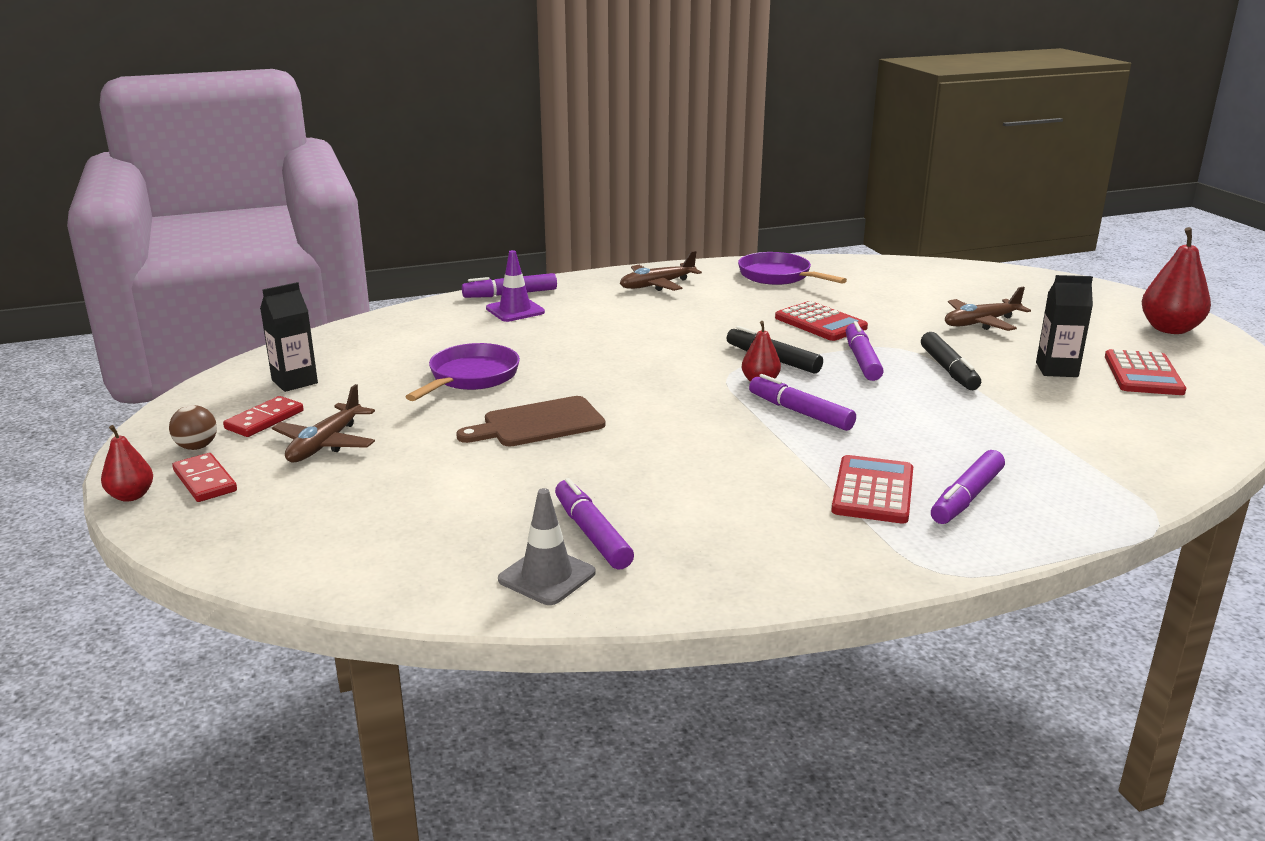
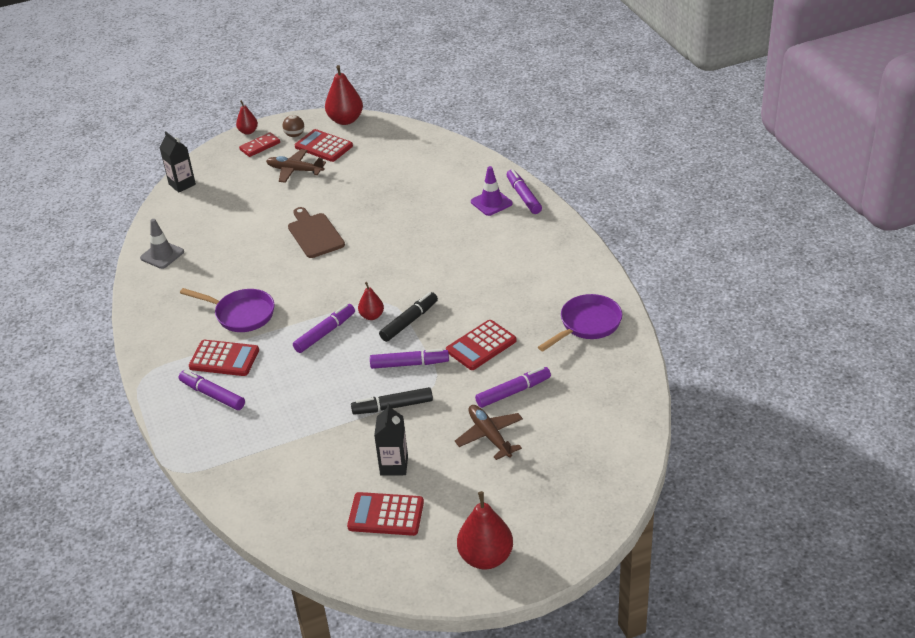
camera: 90 degrees right, 15 degrees up
red domino [223,396,304,437] -> red calculator [295,129,353,162]
black carton [260,282,318,392] -> black carton moved to [159,132,196,193]
purple pan [406,343,520,401] -> purple pan moved to [180,288,275,332]
purple marker [555,478,634,570] -> purple marker moved to [475,367,551,408]
brown plane [620,251,702,291] -> none
none -> red pear [325,65,363,125]

